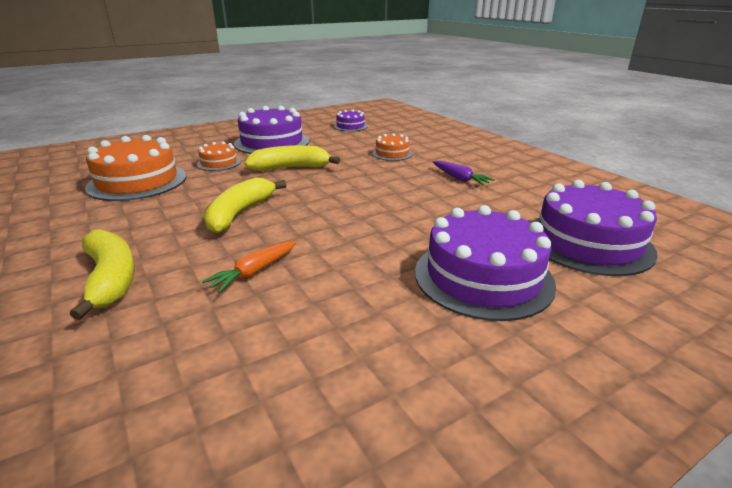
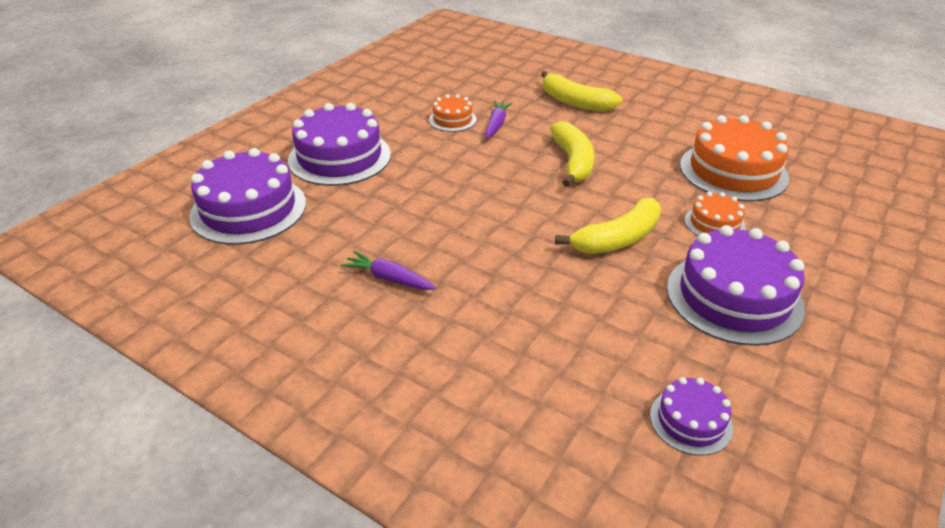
camera: 155 degrees right, 10 degrees up
orange carrot [202,241,297,293] -> purple carrot [485,101,512,139]
orange cake [372,133,413,161] -> orange cake moved to [429,94,477,132]

